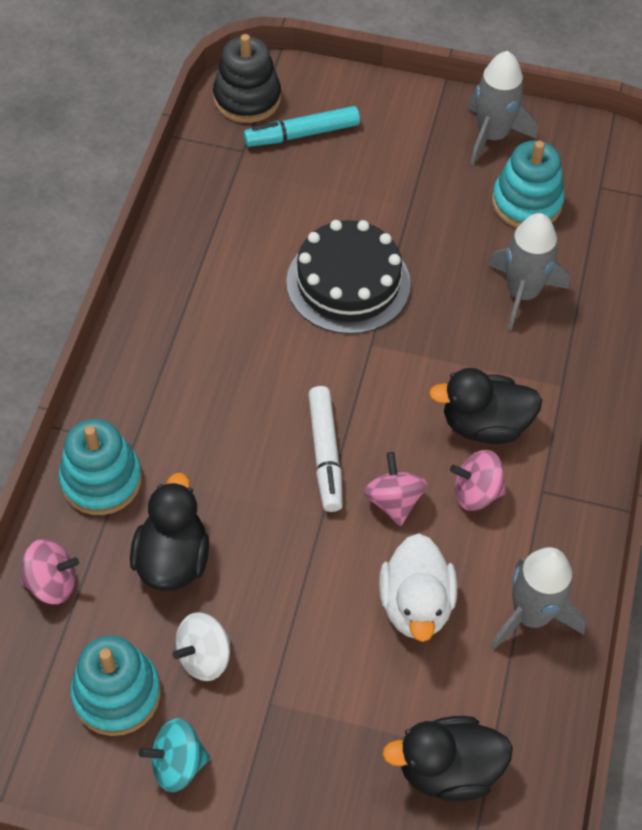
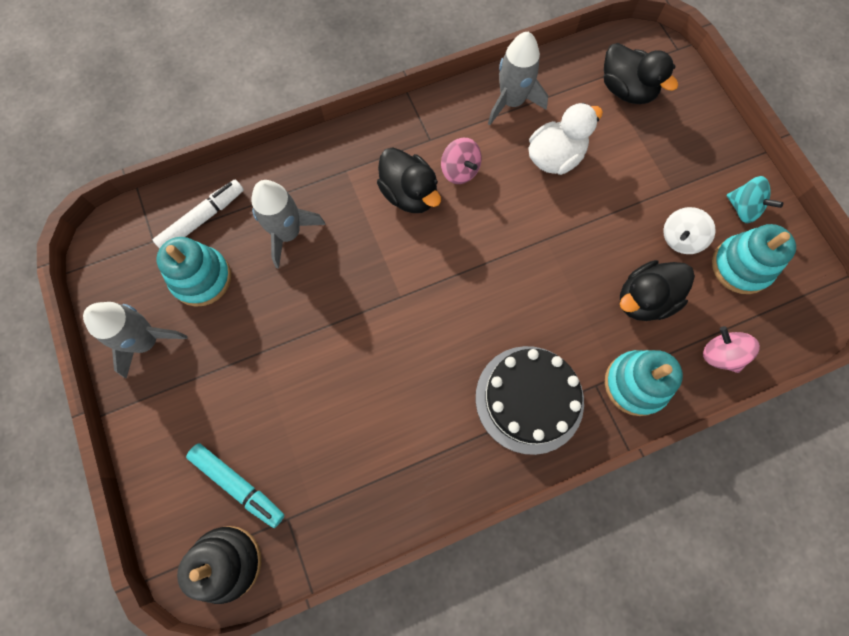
camera: 125 degrees left, 15 degrees up
white spinning top [173,612,231,681] -> white spinning top turned 120 degrees clockwise [663,207,715,254]
black cake [286,220,411,334] -> black cake moved to [476,346,584,455]
white marker [308,386,343,512] -> white marker moved to [153,180,244,249]
pink spinning top [363,452,428,526] -> none

